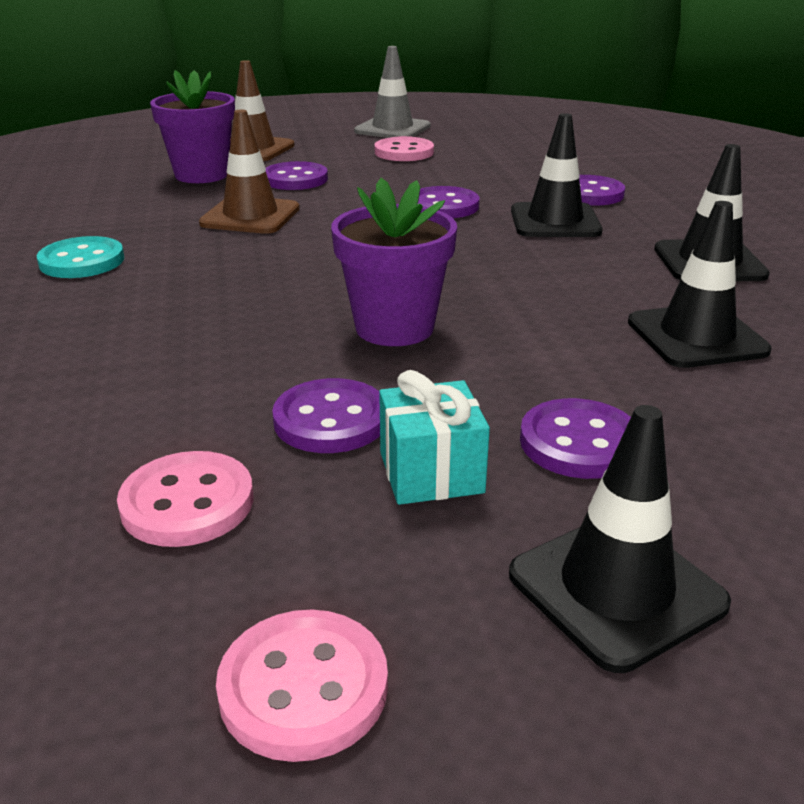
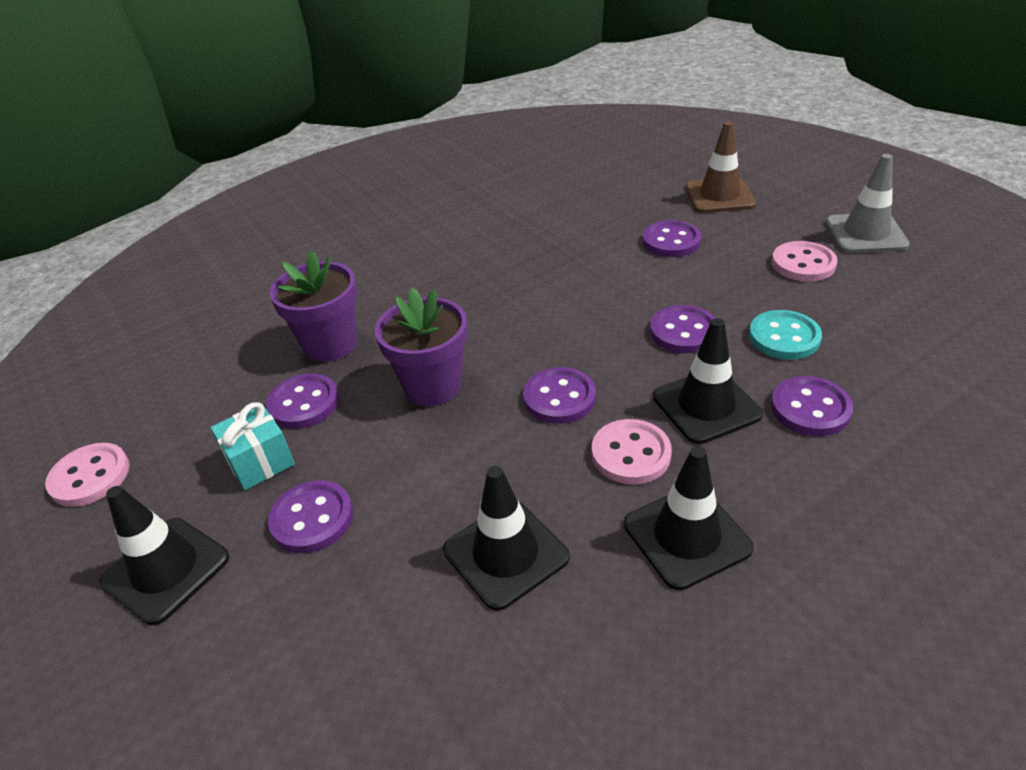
camera: 70 degrees right, 10 degrees up
turquoise button [37,236,124,278] -> turquoise button moved to [749,310,822,360]
pink button [117,451,254,547] -> pink button moved to [592,419,672,484]
purple flower pot [150,70,235,183] -> purple flower pot moved to [270,250,357,362]
brown traffic cone [199,110,300,234] -> none
none -> purple button [523,367,596,424]

